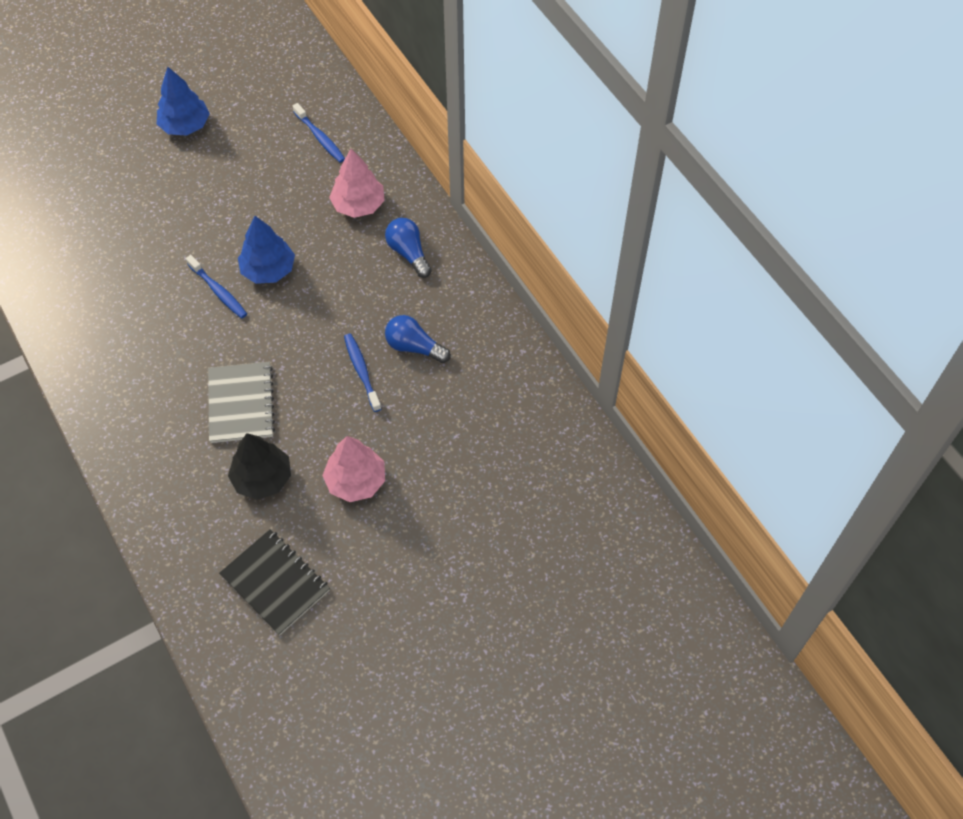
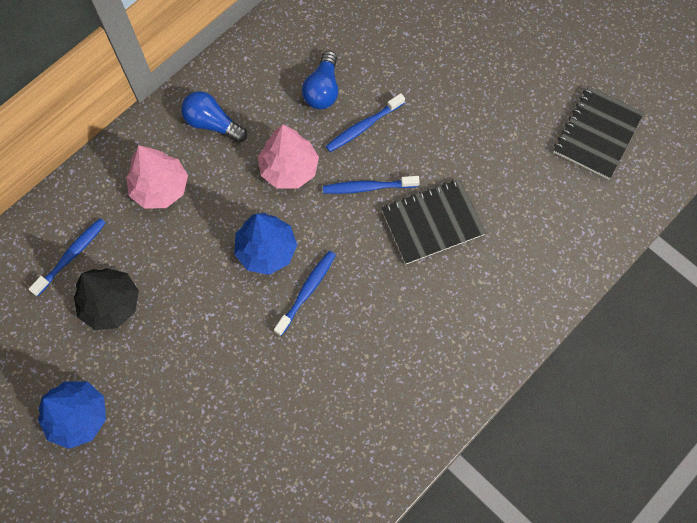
camera: 105 degrees left, 10 degrees up
grey notebook [208,362,275,443] -> black notebook [381,179,486,264]
black tree [228,433,291,500] -> black tree moved to [74,268,139,330]
pink tree [322,436,385,502] -> pink tree moved to [258,124,319,189]
blue light bulb [385,218,432,278] -> blue light bulb turned 75 degrees clockwise [181,91,247,142]
none -> blue toothbrush [323,176,420,194]

